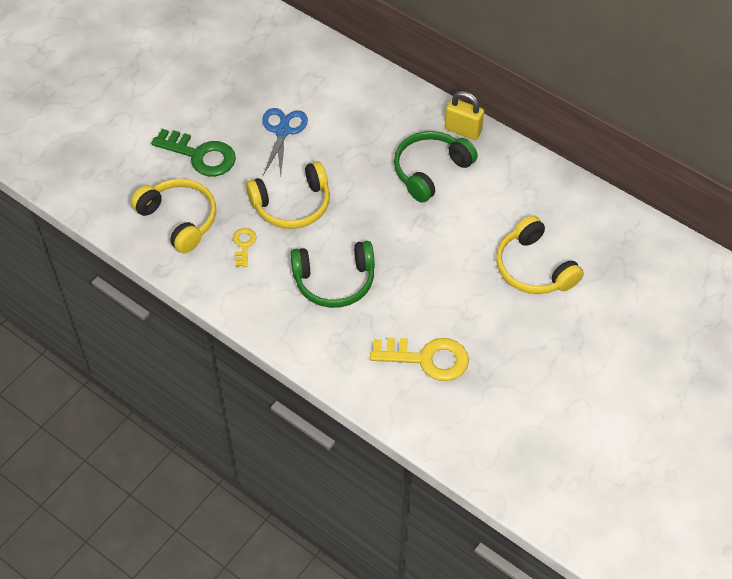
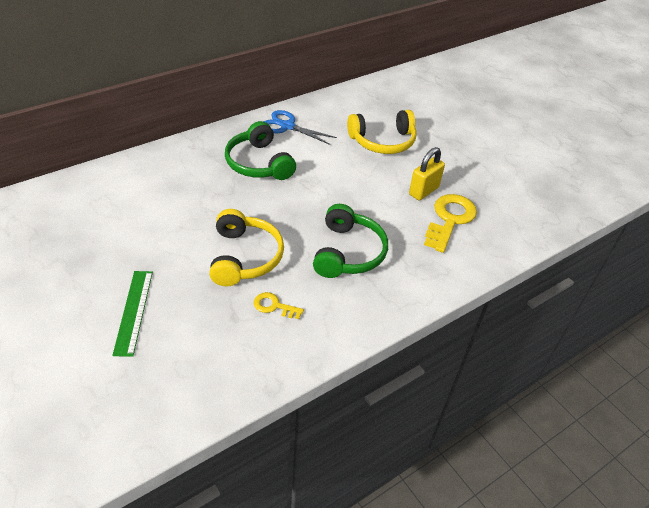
camera: 75 degrees left, 10 degrees down
yellow headphones [131,178,216,253] -> none
green key [151,129,236,176] -> green ruler [112,271,153,357]
blue scissors [262,108,308,177] -> blue scissors moved to [264,110,337,145]
yellow padlock [445,91,484,140] -> yellow padlock moved to [409,147,445,200]

